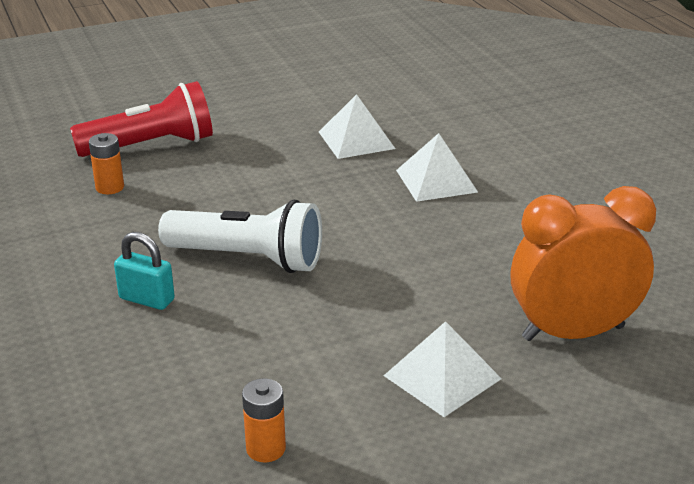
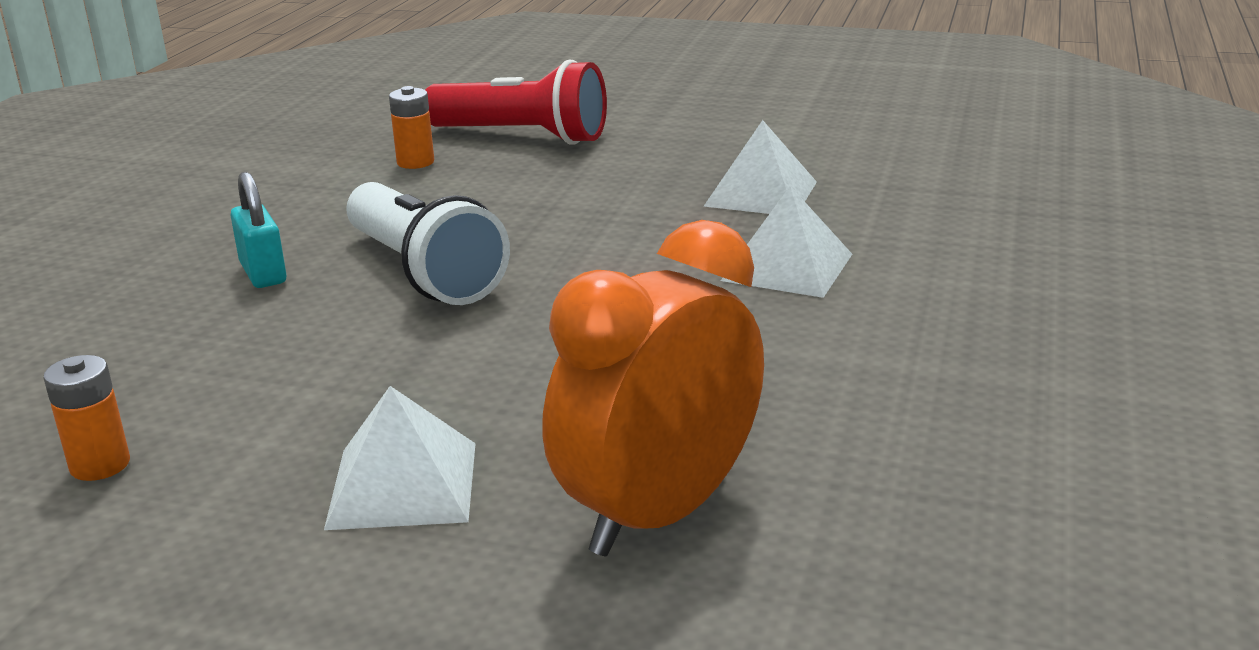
camera: 40 degrees right, 5 degrees down
orange clock [511,186,656,341] -> orange clock turned 75 degrees counterclockwise [542,220,764,556]

